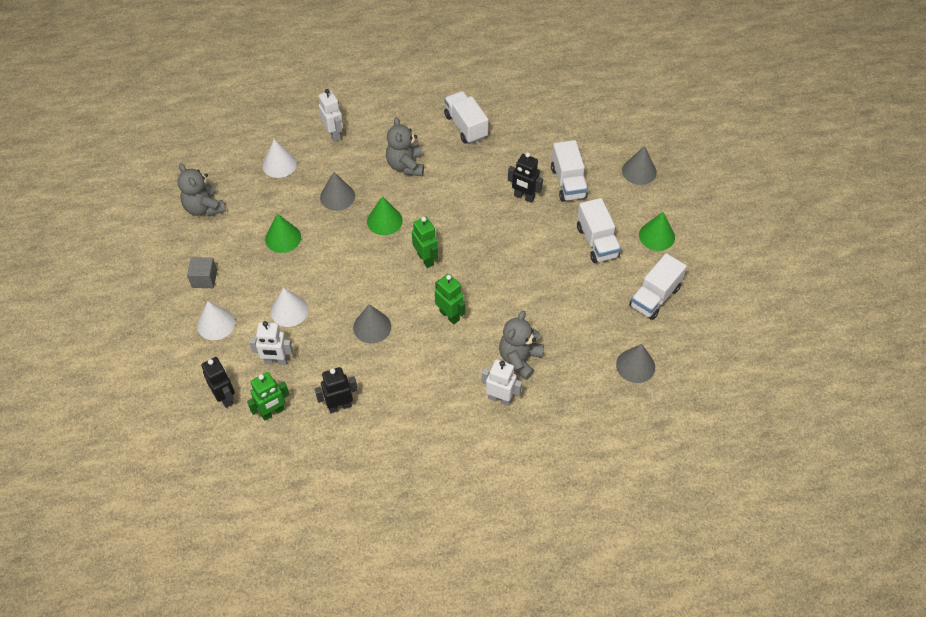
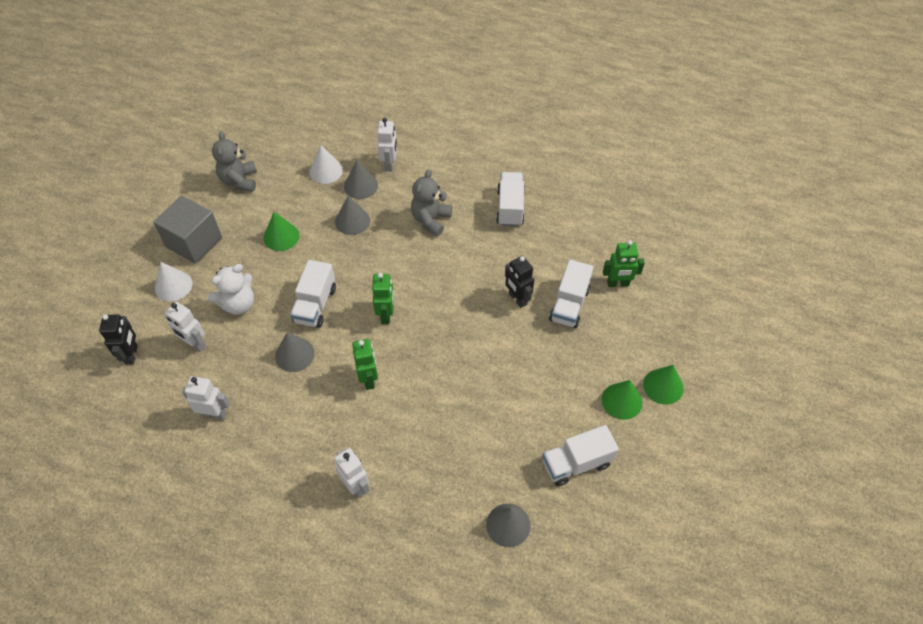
camera: 30 degrees right, 0 degrees up
grey cube [187,257,217,288] -> grey cube [153,195,222,264], size x1.87
green robot [247,372,289,421] -> green robot moved to [603,240,645,287]
white cone [271,288,308,327] -> white teddy bear [208,264,254,315]
black robot [315,367,358,413] -> white robot [182,376,230,420]
green cone [367,196,403,235] -> green cone moved to [643,365,684,404]
grey teddy bear [499,311,544,380] -> none
white truck [577,198,621,263] -> white truck moved to [290,260,336,328]
grey cone [622,146,657,185] -> grey cone moved to [344,160,378,199]

